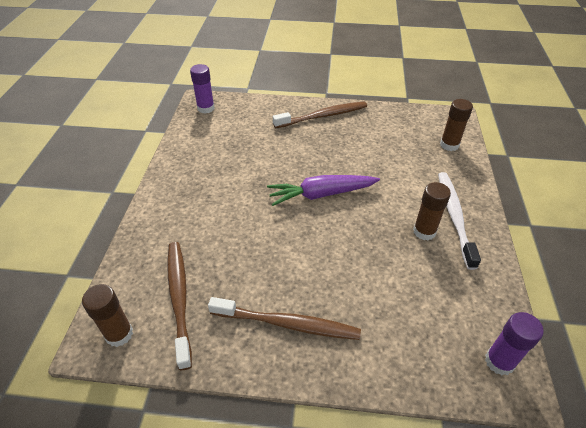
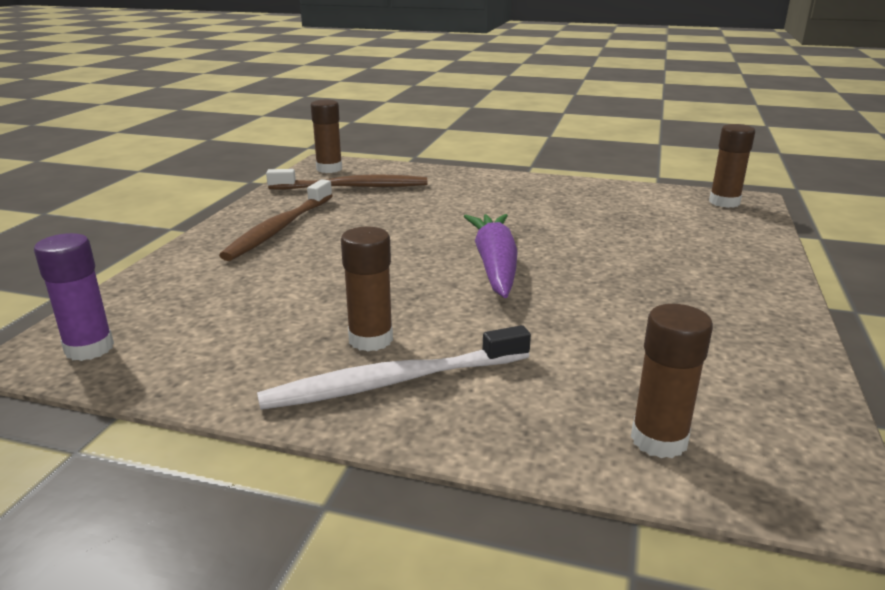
camera: 100 degrees right, 20 degrees down
purple glue stick [190,64,215,114] -> brown glue stick [709,124,755,208]
brown toothbrush [273,101,367,128] -> none
white toothbrush [438,172,481,270] -> white toothbrush turned 150 degrees clockwise [257,325,531,410]

